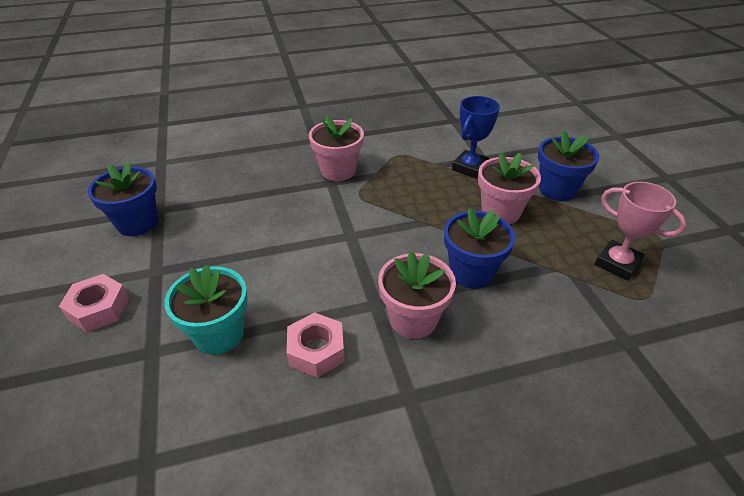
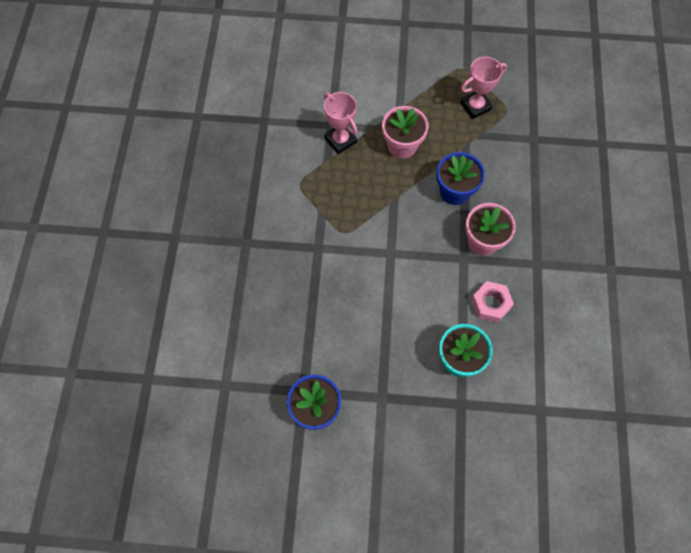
camera: 70 degrees left, 25 degrees up
pink nut [59,274,129,332] -> none
pink flower pot [309,116,364,181] -> none
blue trophy [452,96,500,179] -> pink trophy [324,92,357,154]
blue flower pot [538,131,599,201] -> none

